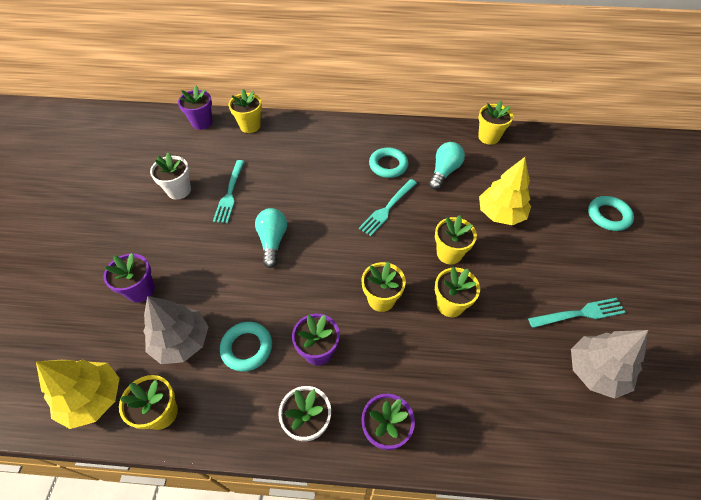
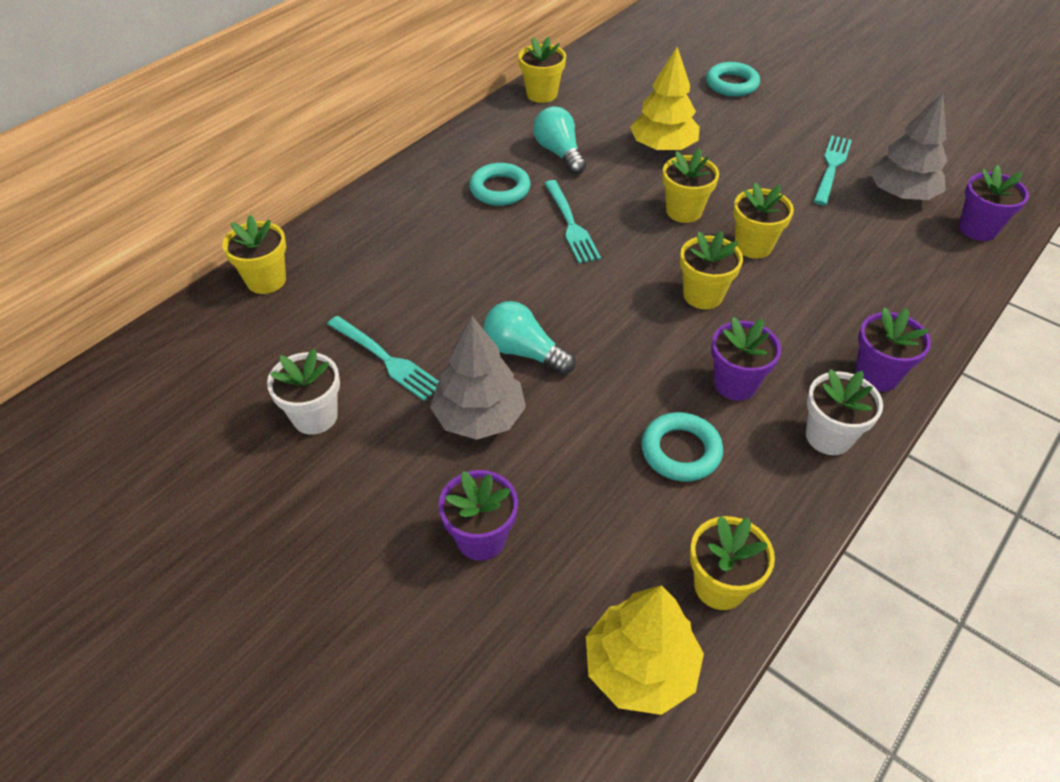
camera: 55 degrees left, 5 degrees down
grey tree [143,296,208,364] -> grey tree moved to [430,316,526,440]
purple flower pot [178,86,213,130] -> purple flower pot moved to [959,165,1029,241]

